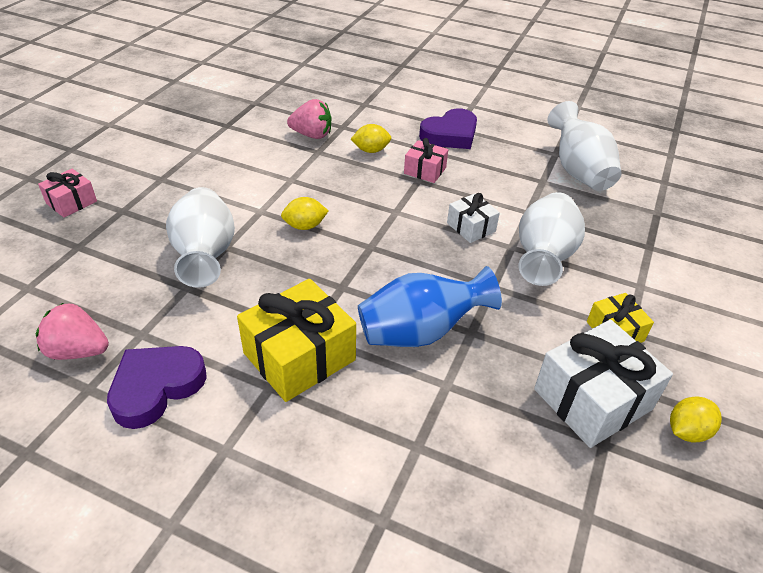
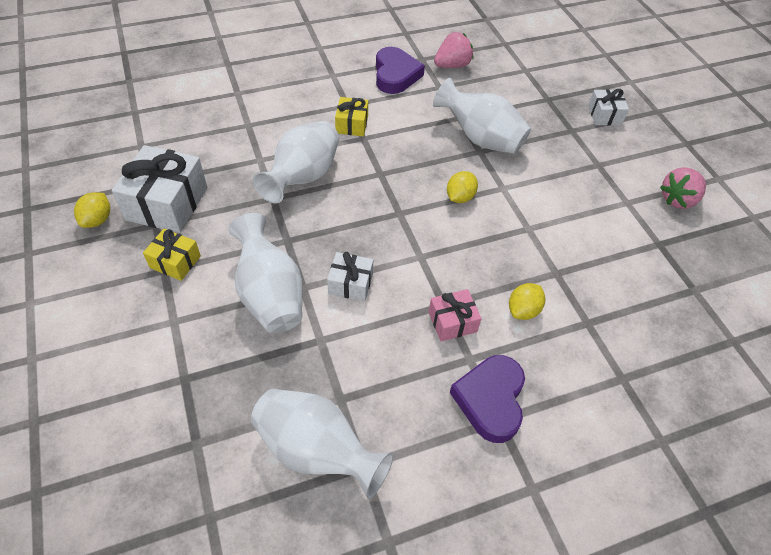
camera: 135 degrees right, 10 degrees up
pink gift [38,169,97,218] -> white gift [588,89,629,126]
yellow gift [237,279,356,402] -> yellow gift [335,97,368,136], size x0.54
pink strawberry [287,99,332,139] -> pink strawberry moved to [660,167,706,209]
blue vase [358,266,502,347] -> white vase [253,121,339,203]

